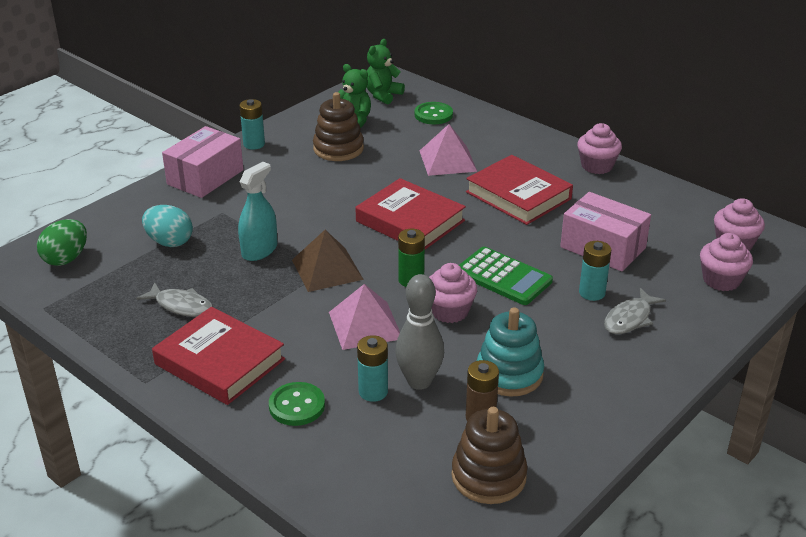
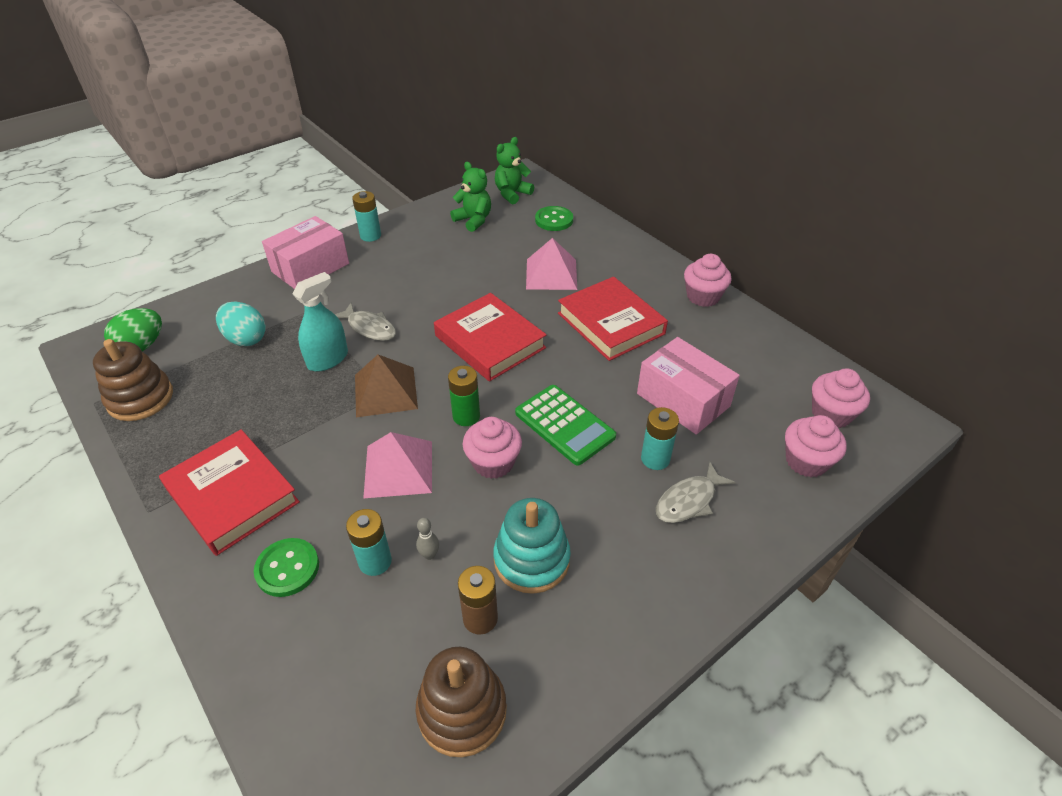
camera: 10 degrees right, 10 degrees up
grey fish [136,282,213,317] -> grey fish moved to [335,303,396,341]
brown stacking toy [313,92,364,161] -> brown stacking toy moved to [93,339,173,421]
grey bowling pin [395,274,444,390] -> grey bowling pin [416,518,439,560], size x0.42

